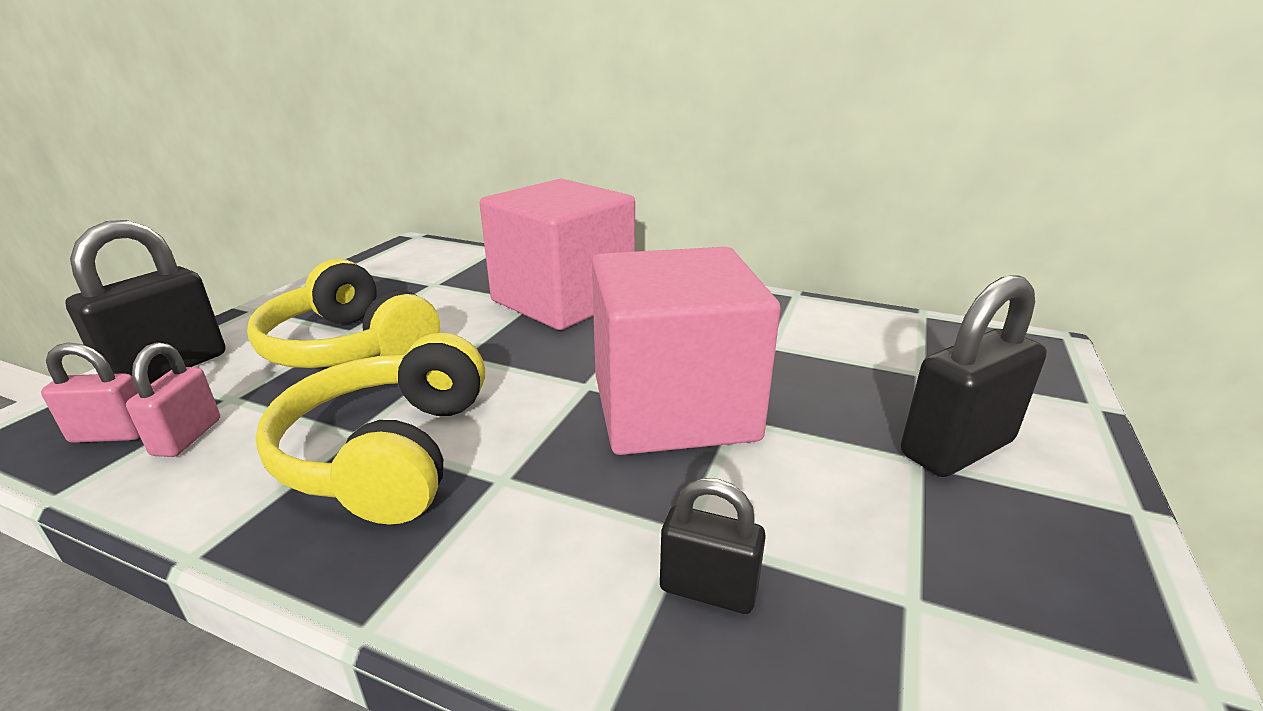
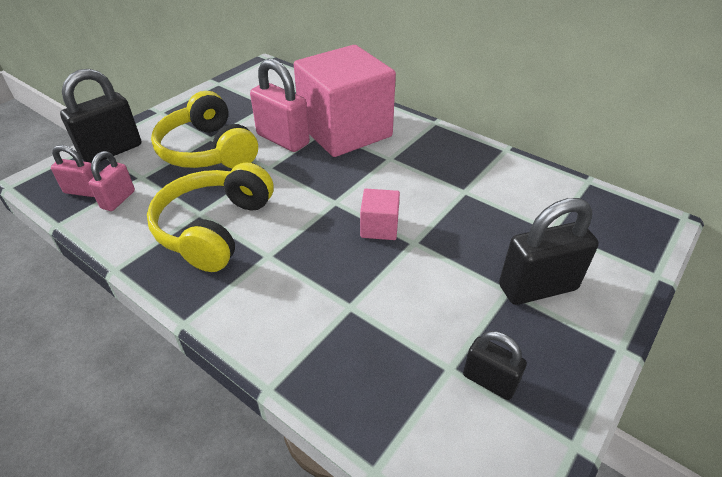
camera: 15 degrees right, 15 degrees up
pink cube [592,247,781,455] -> pink cube [360,189,400,240], size x0.41
black padlock [660,478,766,614] -> black padlock moved to [463,331,527,400]
none -> pink padlock [250,58,310,152]

